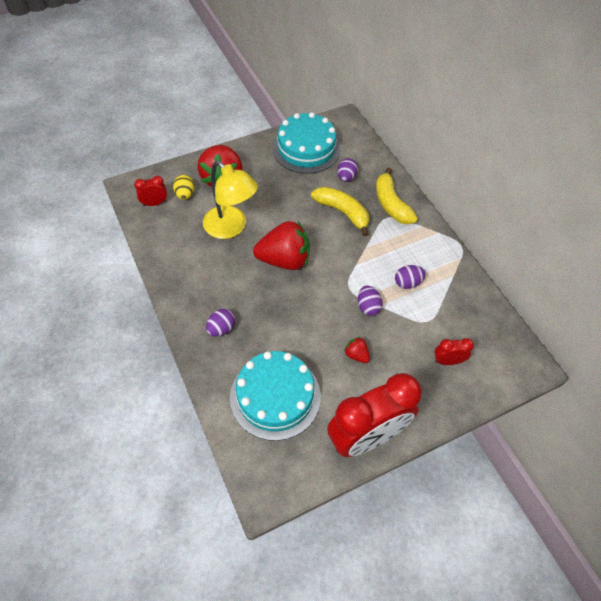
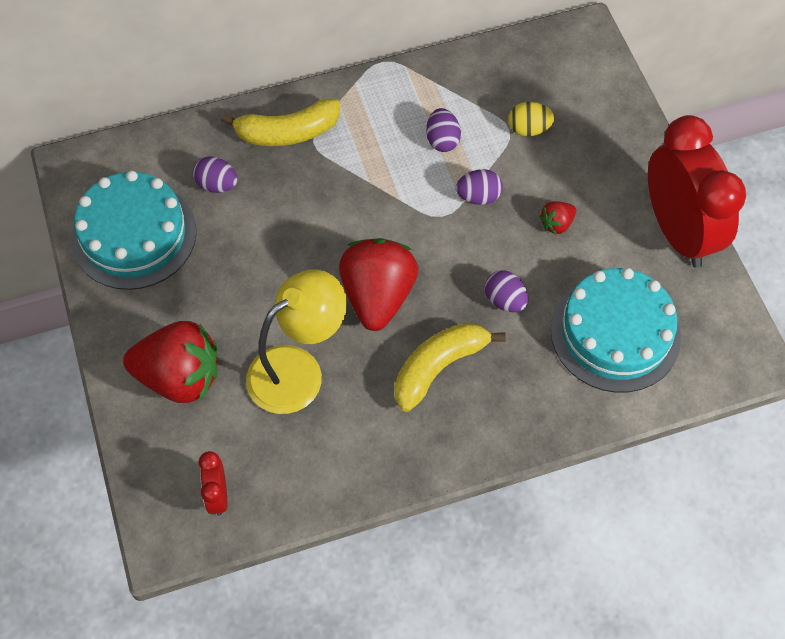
camera: 80 degrees left, 5 degrees up
yellow egg [173,175,195,200] -> yellow egg moved to [508,102,555,136]
purple egg [206,309,235,336] -> purple egg moved to [485,270,528,312]
yellow banana [311,187,369,236] -> yellow banana moved to [395,323,506,412]
red clock [435,338,474,365] -> none

